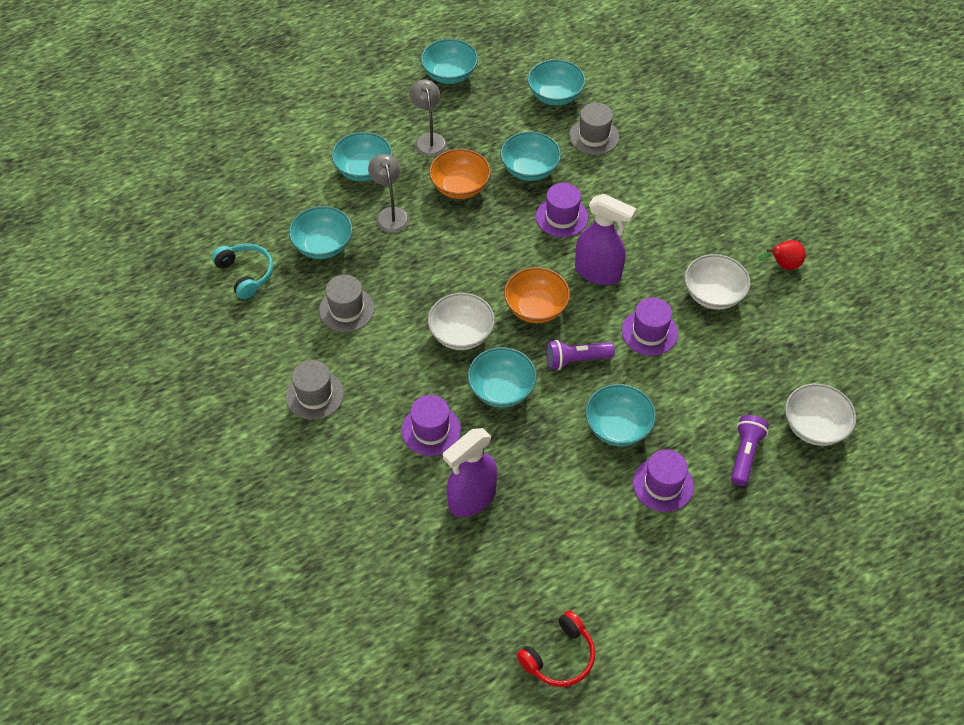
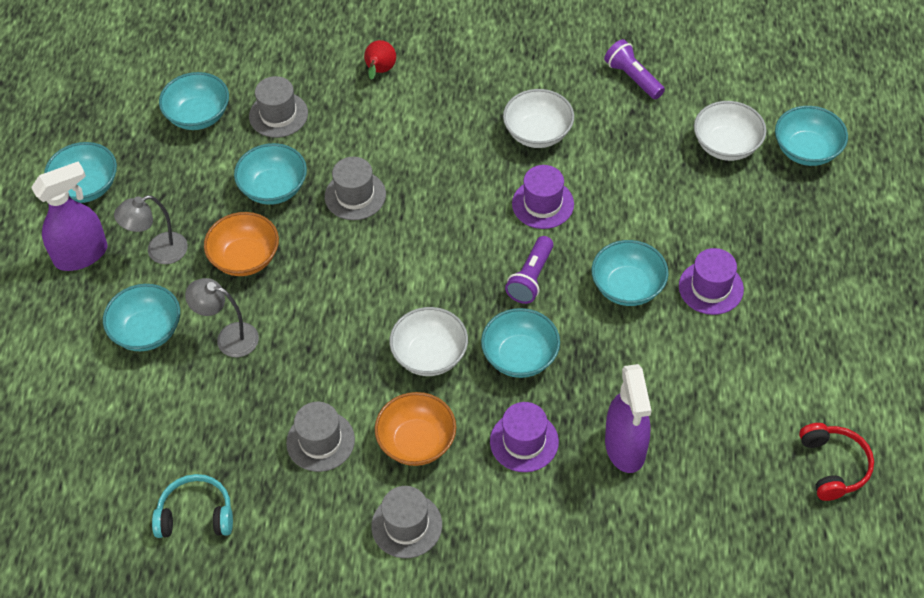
camera: 55 degrees left, 0 degrees up
turquoise bowl [289,206,353,259] -> turquoise bowl moved to [775,106,848,166]
grey lamp [409,79,447,157] -> grey lamp turned 45 degrees counterclockwise [114,195,188,264]
orange bowl [504,267,570,323] -> orange bowl moved to [375,392,456,466]
purple hat [536,183,588,237] -> grey hat [325,157,386,220]
purple spray bottle [575,194,636,285] -> purple spray bottle moved to [31,161,108,271]
purple flashlight [731,415,769,486] -> purple flashlight moved to [604,39,665,99]
red pear [759,240,806,270] -> red pear moved to [364,40,396,80]

